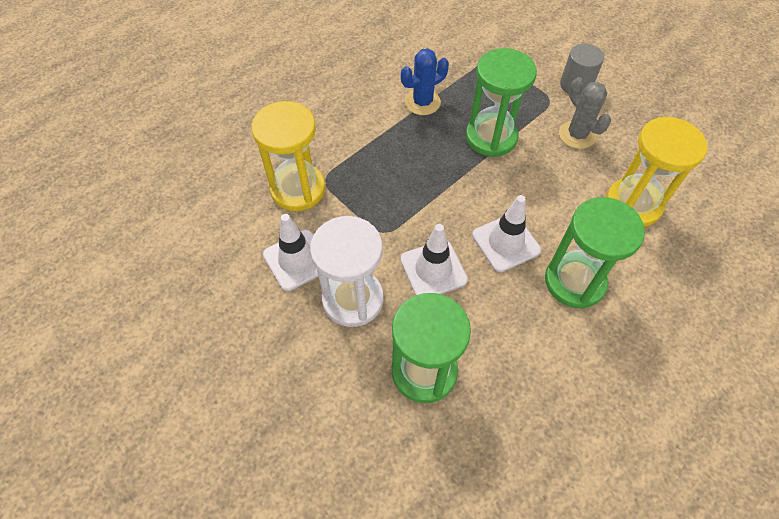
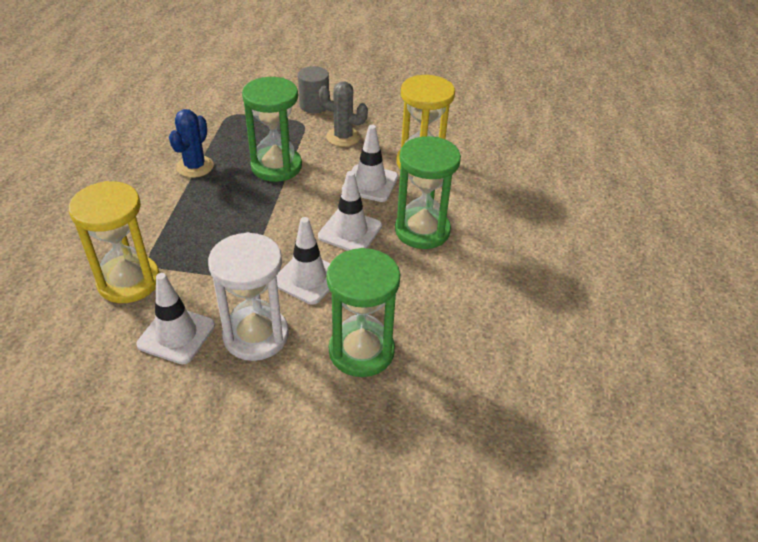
camera: 40 degrees left, 15 degrees down
none -> white traffic cone [342,125,398,202]

